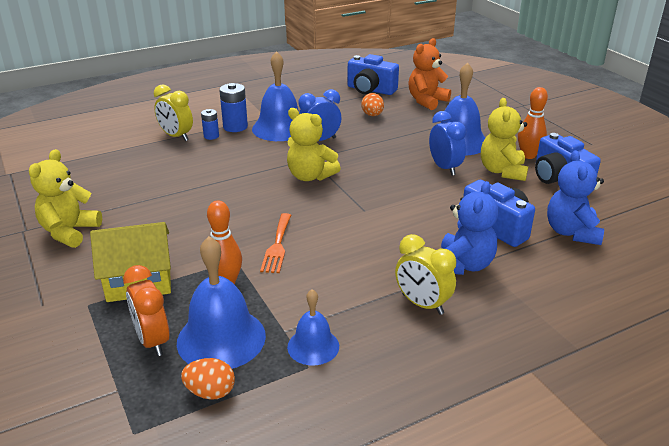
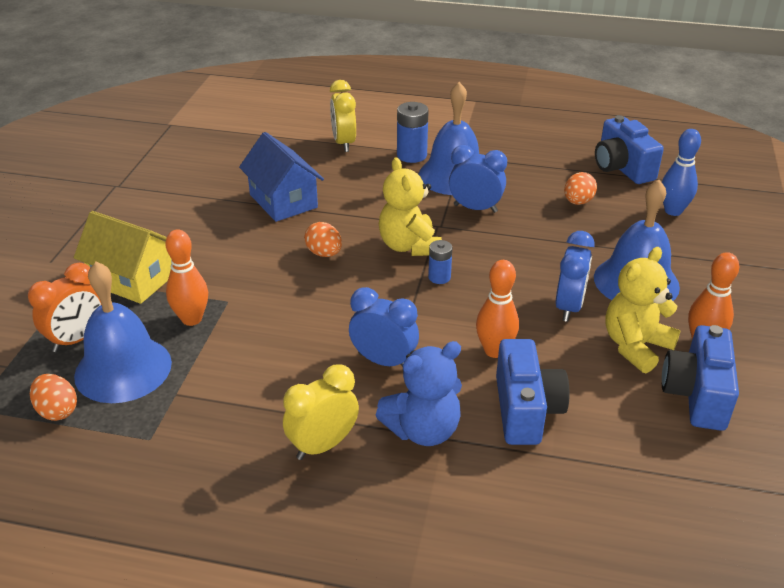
camera: 40 degrees right, 5 degrees up
yellow teddy bear [29,149,102,248] -> none
orange clock [123,265,170,356] -> orange clock turned 150 degrees counterclockwise [28,263,101,352]
blue battery [201,109,219,140] -> blue battery moved to [428,240,452,284]
orange fork [260,213,291,273] -> none
blue bell [287,289,339,365] -> none
yellow clock [395,234,456,315] -> yellow clock turned 60 degrees clockwise [283,364,359,460]
orange teddy bear [408,38,451,110] -> blue bowling pin [662,129,701,216]
blue teddy bear [547,150,604,245] -> none
none -> blue house [239,132,324,222]
none -> orange egg [304,222,342,257]
none -> blue clock [349,287,419,367]
none -> orange bowling pin [476,260,519,358]

